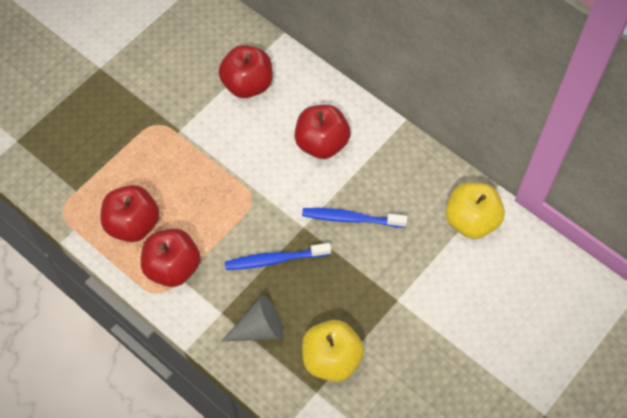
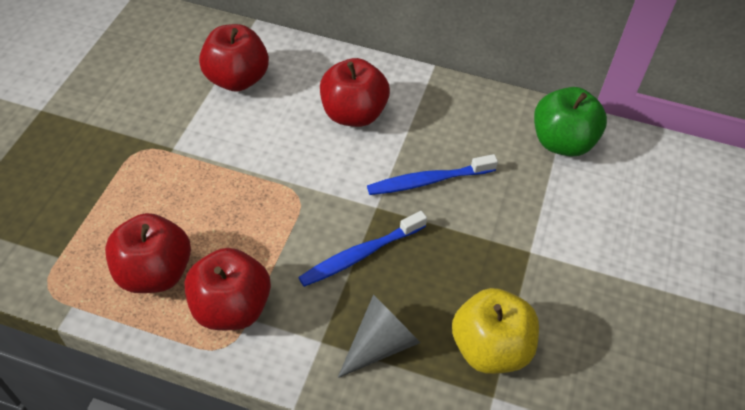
camera: 25 degrees left, 10 degrees down
yellow apple [446,182,505,239] -> green apple [534,87,607,157]

